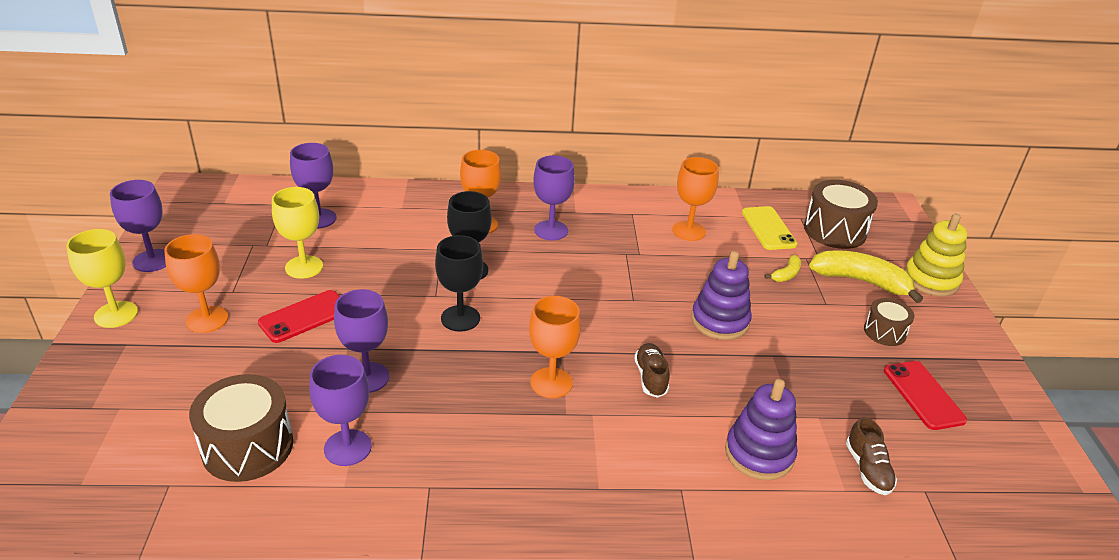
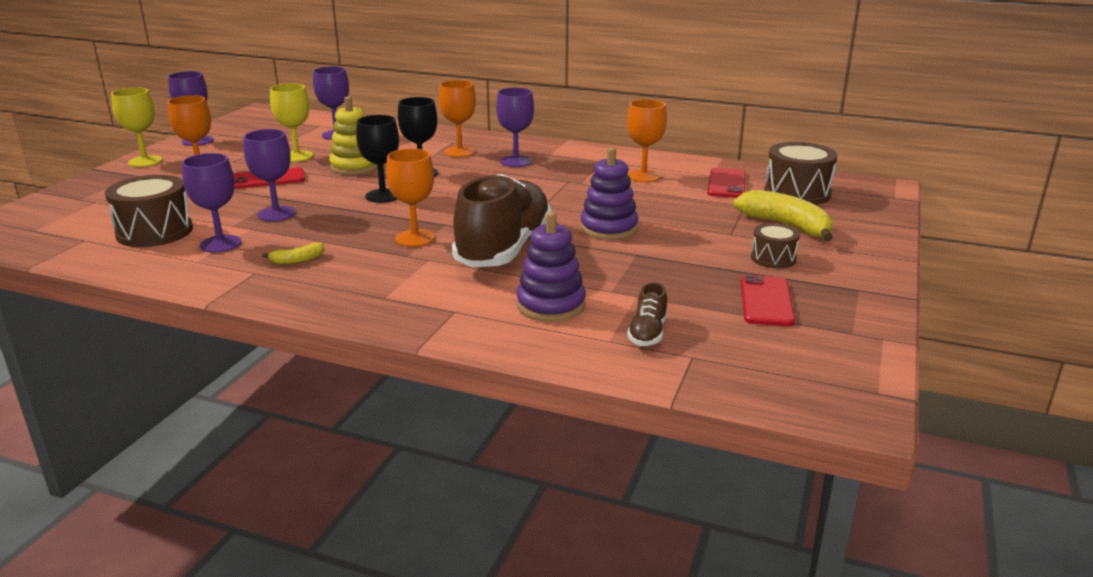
camera: 25 degrees right, 10 degrees down
brown shoe [634,343,670,398] -> brown shoe [452,174,552,267], size x2.42
yellow phone [742,206,798,250] -> red phone [708,168,746,198]
yellow banana [765,255,801,282] -> yellow banana moved to [262,242,324,264]
yellow stacking toy [905,214,967,296] -> yellow stacking toy moved to [329,96,378,175]

